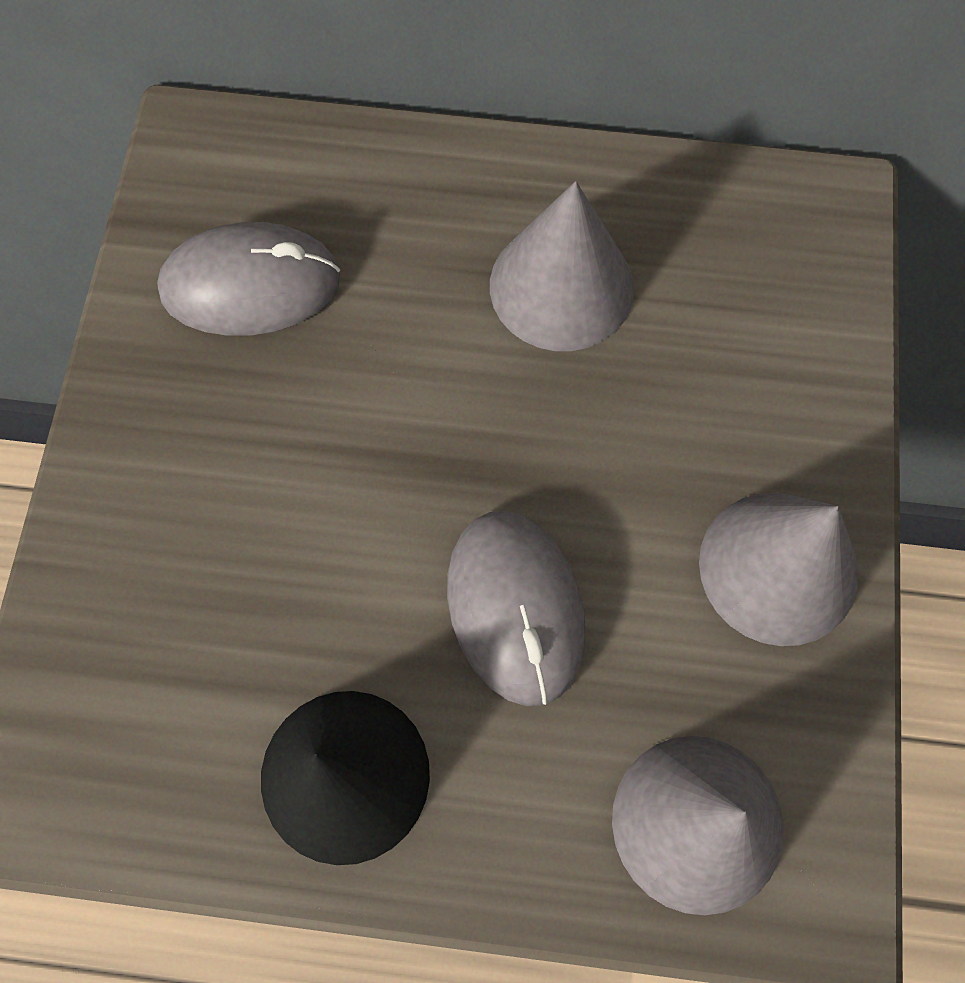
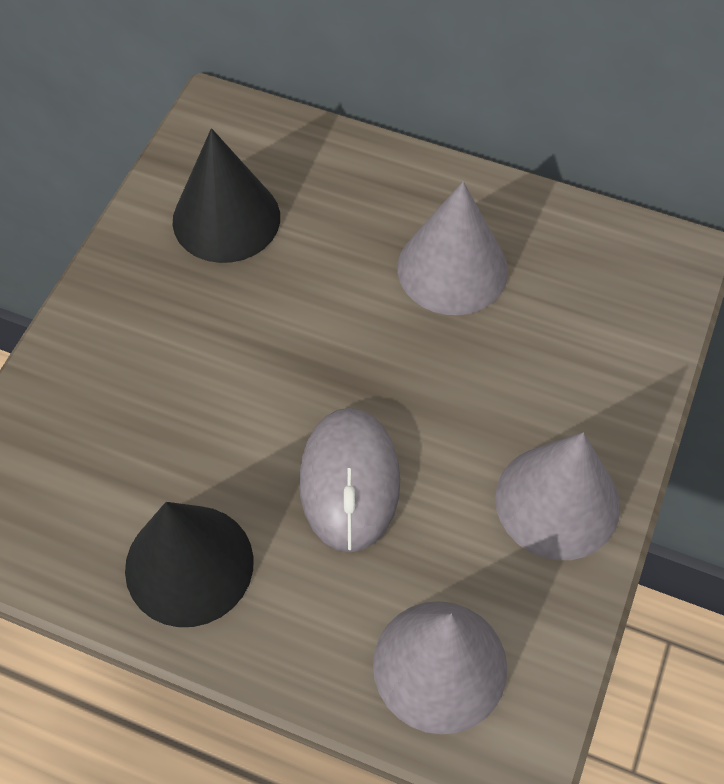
camera: 15 degrees right, 10 degrees down
grey mouse [157,222,341,336] -> black cone [173,128,280,263]

